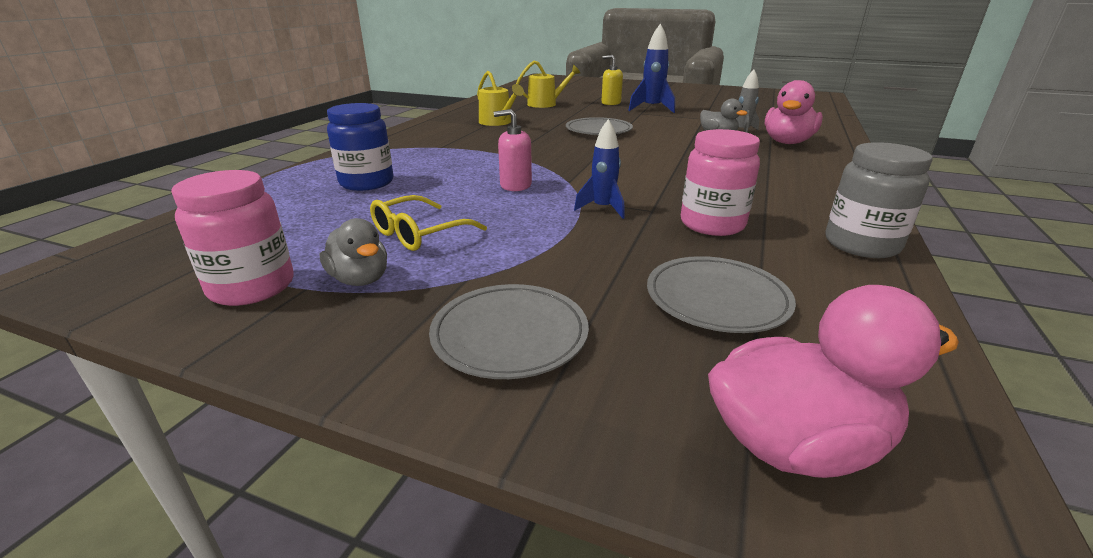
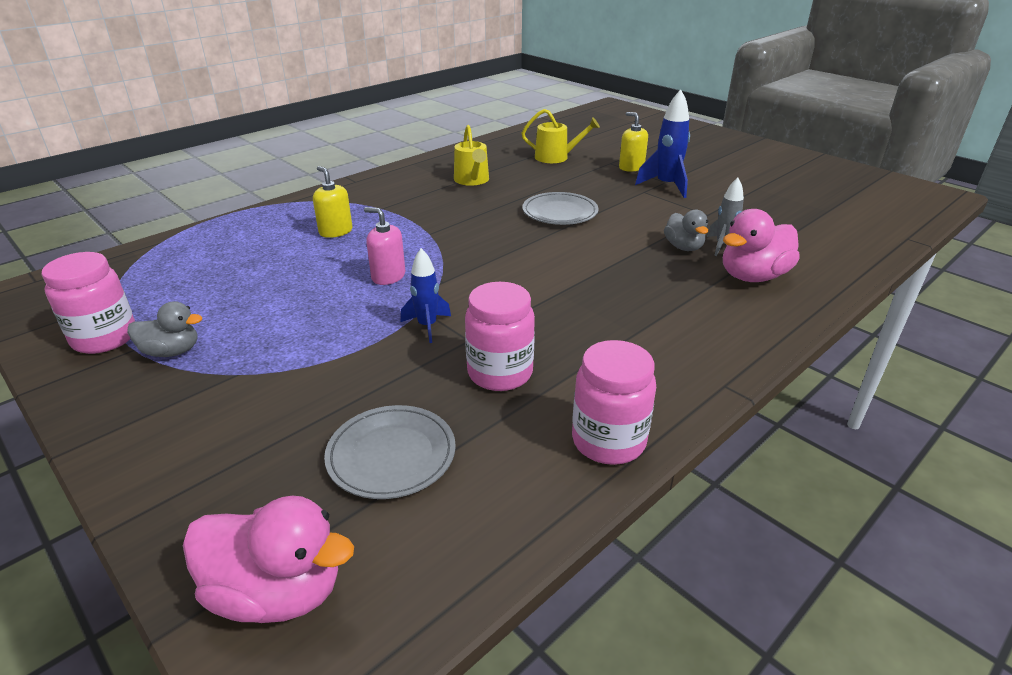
camera: 25 degrees right, 5 degrees up
grey duck [320,218,387,286] -> grey duck turned 75 degrees counterclockwise [127,301,202,357]
blue jar [327,103,393,191] -> none
yellow glasses [370,195,487,251] -> none
grey plate [429,284,589,379] -> none
grey jar [825,142,933,258] -> pink jar [572,340,656,465]
none -> yellow soap dispenser [313,166,353,238]

